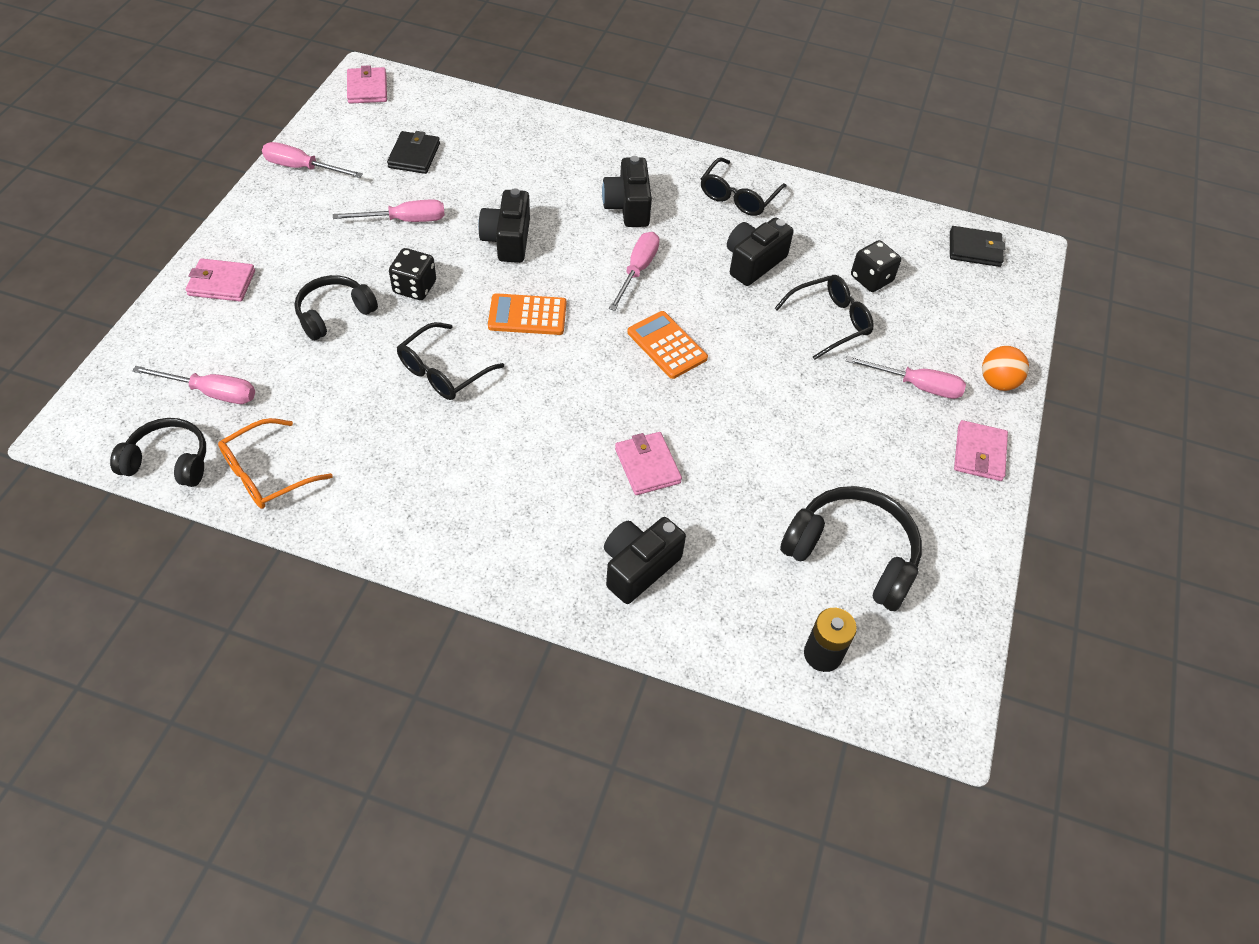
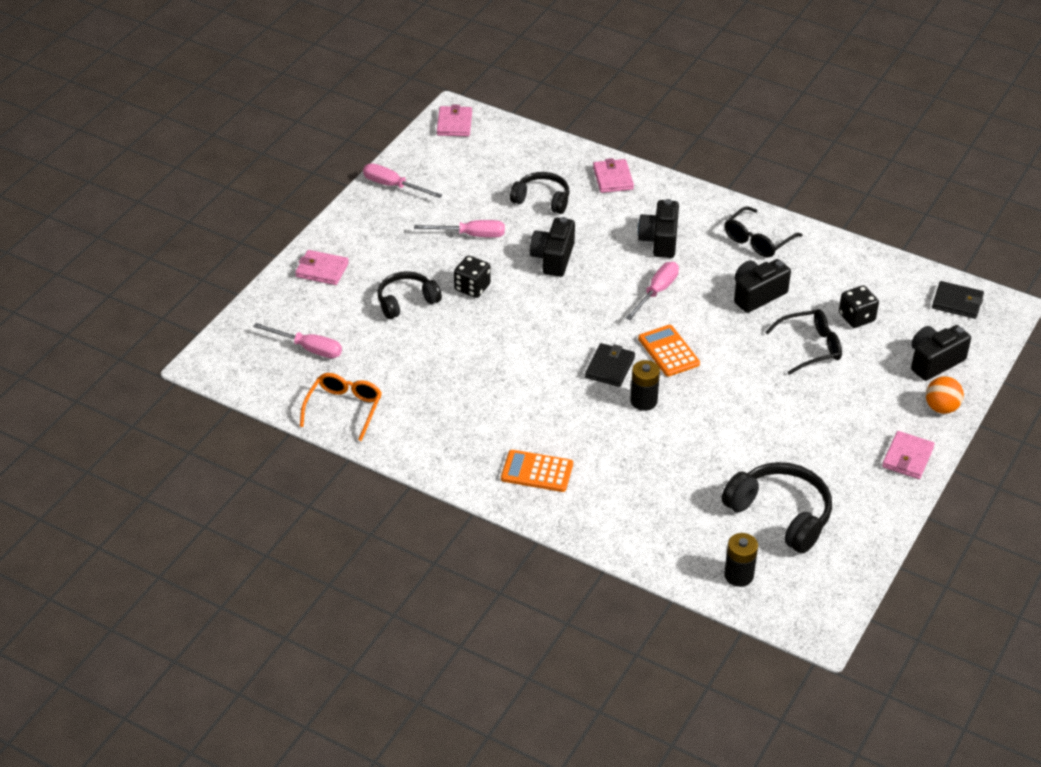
camera: 15 degrees right, 10 degrees down
black headphones [110,418,206,487] -> black headphones moved to [510,172,570,214]
orange glasses [218,418,333,509] -> orange glasses turned 135 degrees clockwise [300,373,382,441]
black wallet [387,131,440,174] -> black wallet moved to [585,343,635,387]
black glasses [397,322,504,400] -> none
orange calculator [488,293,566,335] -> orange calculator moved to [501,450,573,492]
black camera [604,517,686,604] -> black camera moved to [911,325,971,381]
pink wallet [615,432,682,495] -> pink wallet moved to [593,158,634,193]
pink screwdriver [846,356,966,399] -> none
none -> black battery [630,360,660,411]

